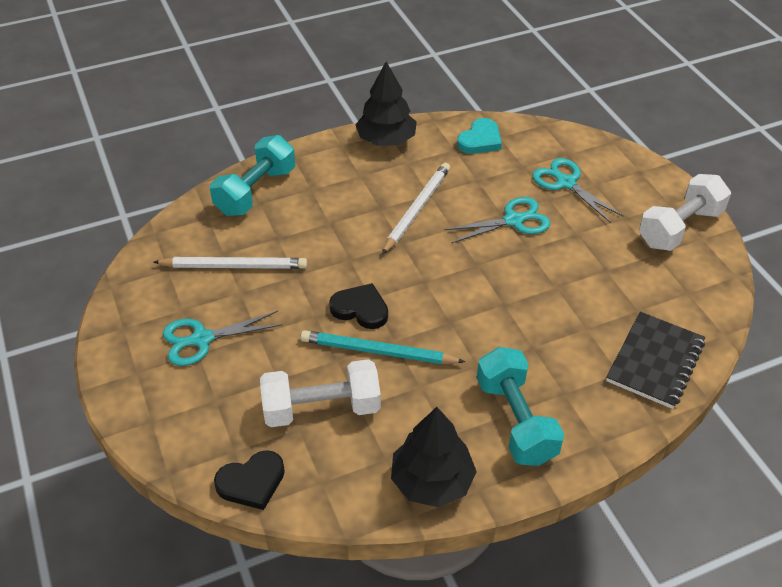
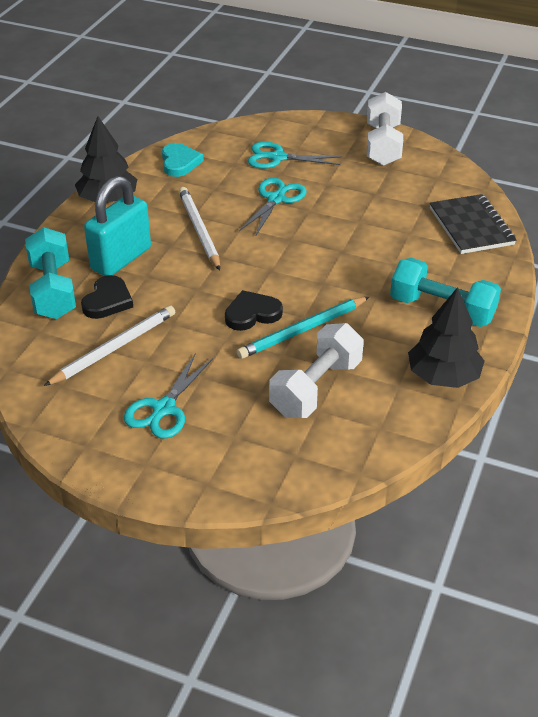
camera: 45 degrees left, 5 degrees down
black heart [214,450,285,510] -> black heart moved to [81,275,133,319]
none -> turquoise padlock [84,176,151,276]

